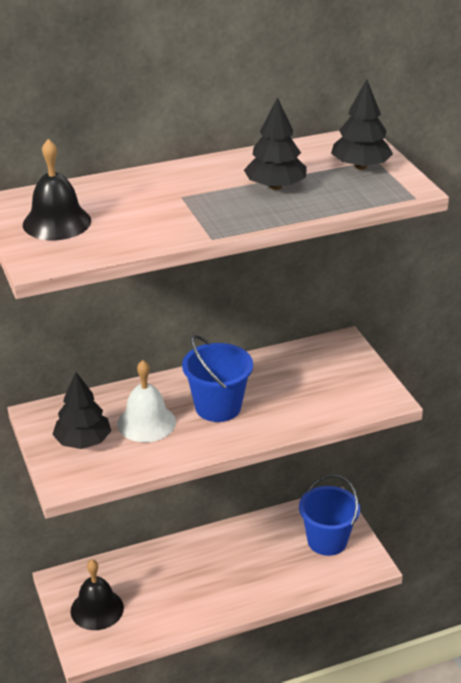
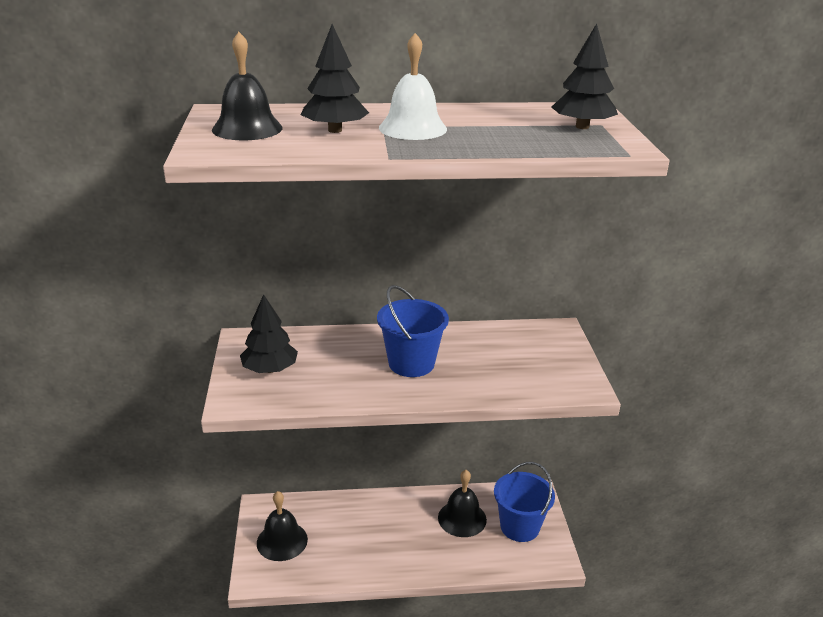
camera: 15 degrees right, 5 degrees down
white bell [117,360,176,442] -> white bell moved to [379,33,447,140]
black tree [244,97,307,190] -> black tree moved to [301,24,369,133]
none -> black bell [438,470,487,537]

